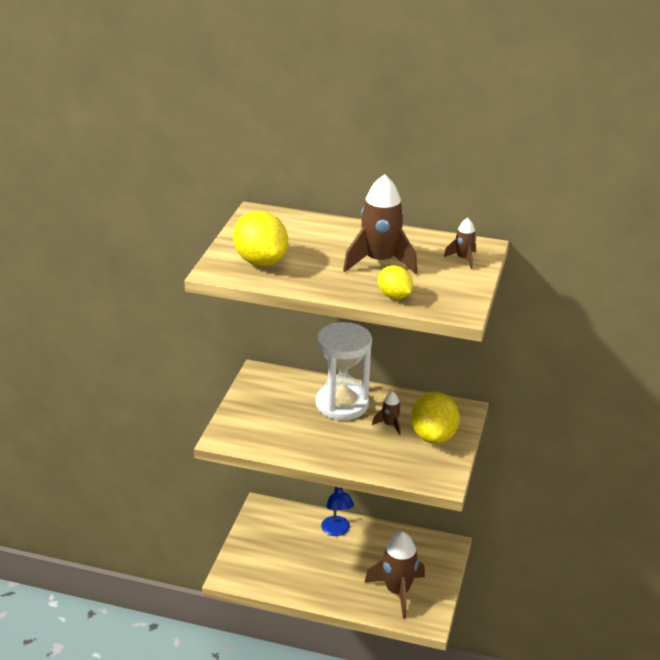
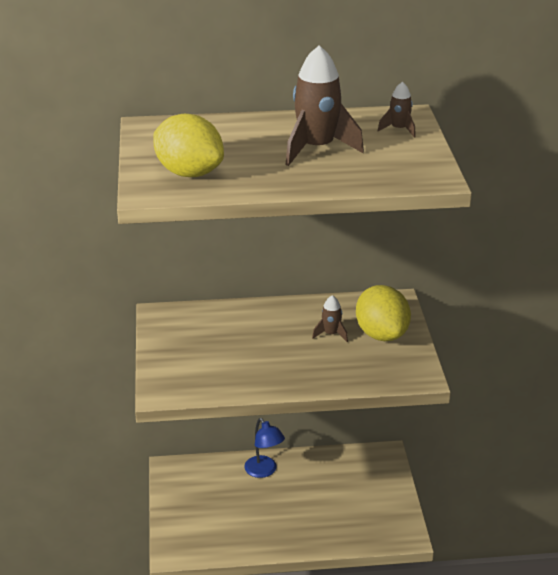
camera: 20 degrees left, 0 degrees up
white hourglass [316,322,372,420] -> none
brown rocket [365,531,425,619] -> none
yellow lemon [378,265,413,299] -> none

